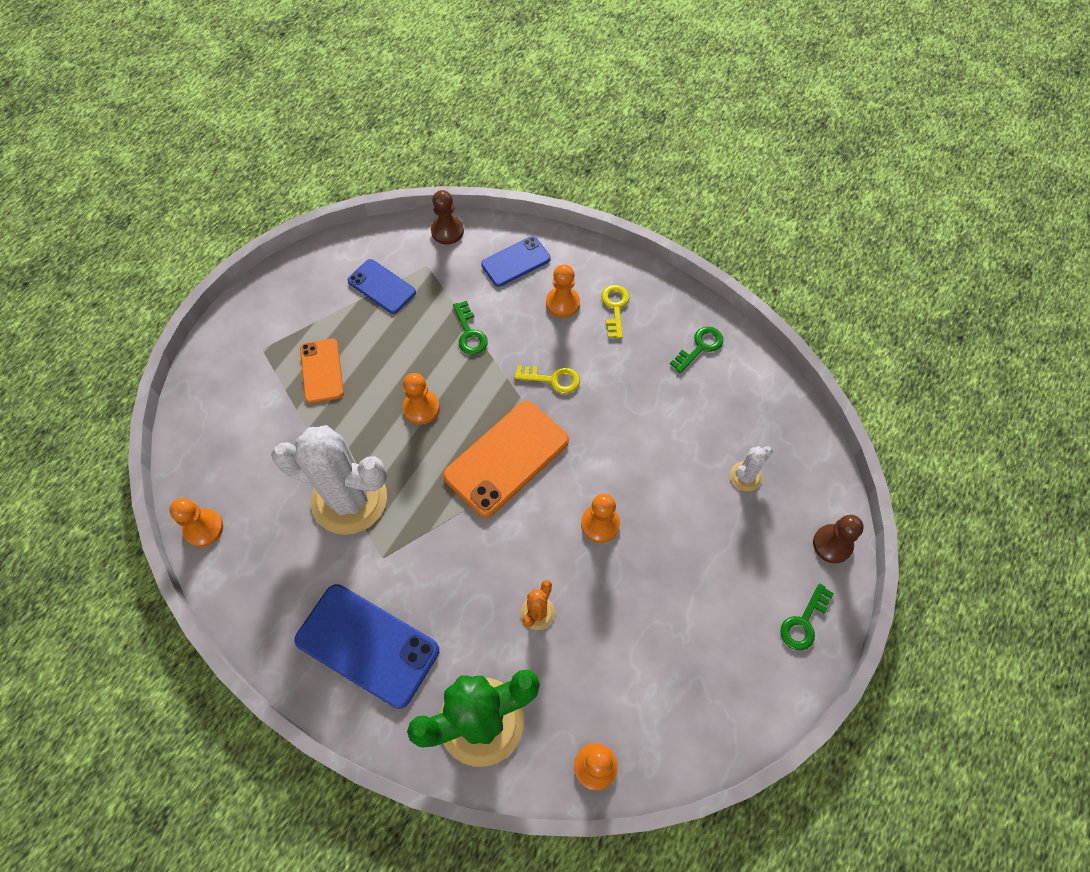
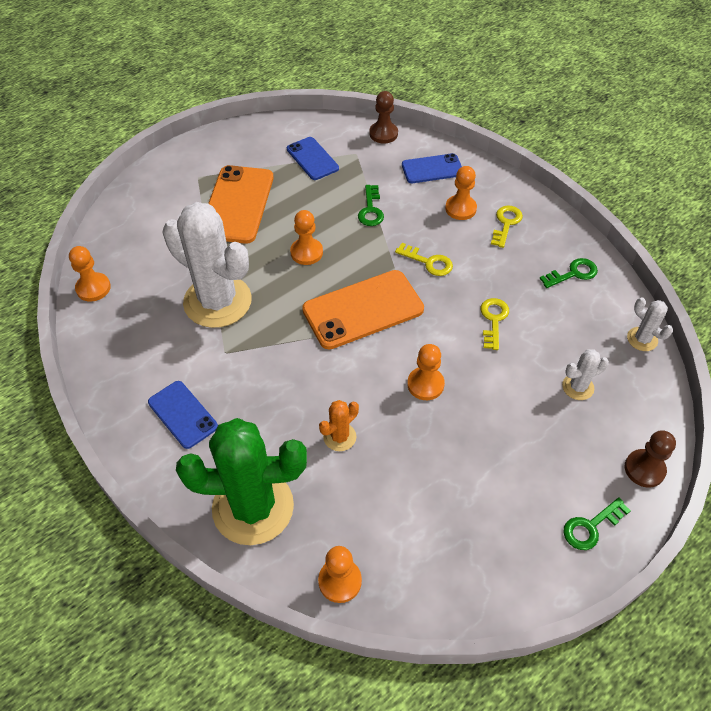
camera: 20 degrees right, 10 degrees down
blue phone [295,584,439,709] -> blue phone [148,381,218,449], size x0.59
orange phone [300,339,344,404] -> orange phone [208,165,274,244], size x1.68
none -> yellow key [481,298,509,350]
none -> white cactus [627,297,673,351]

